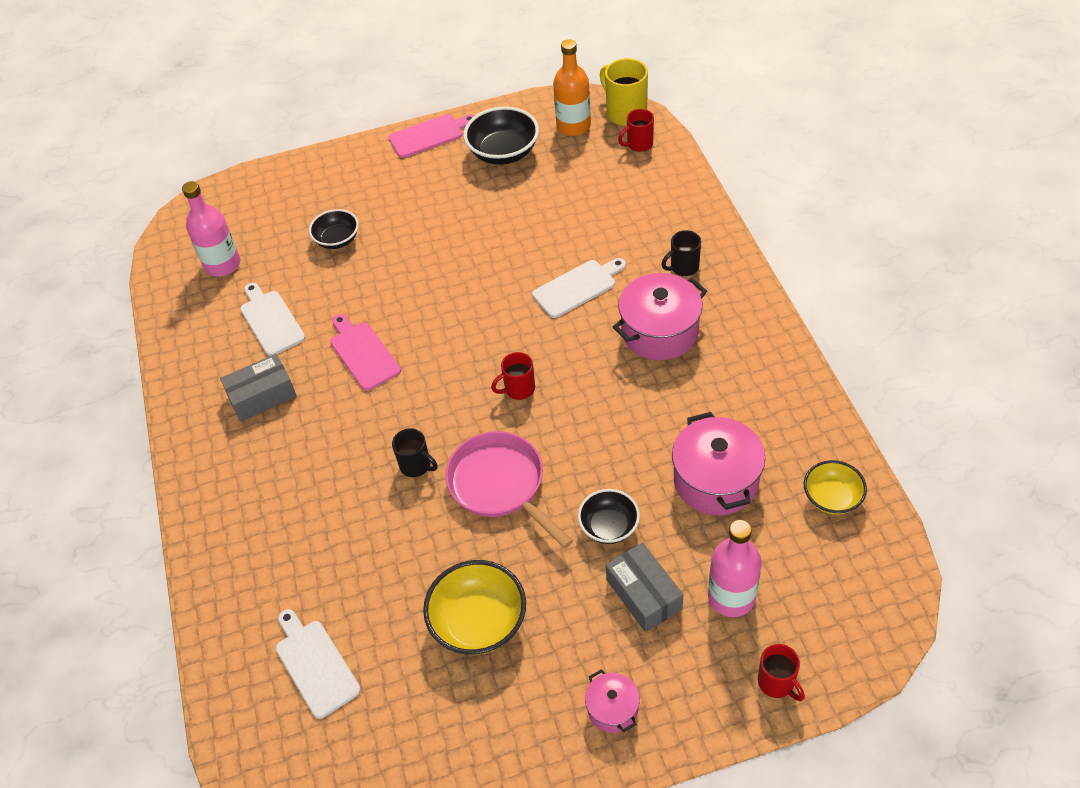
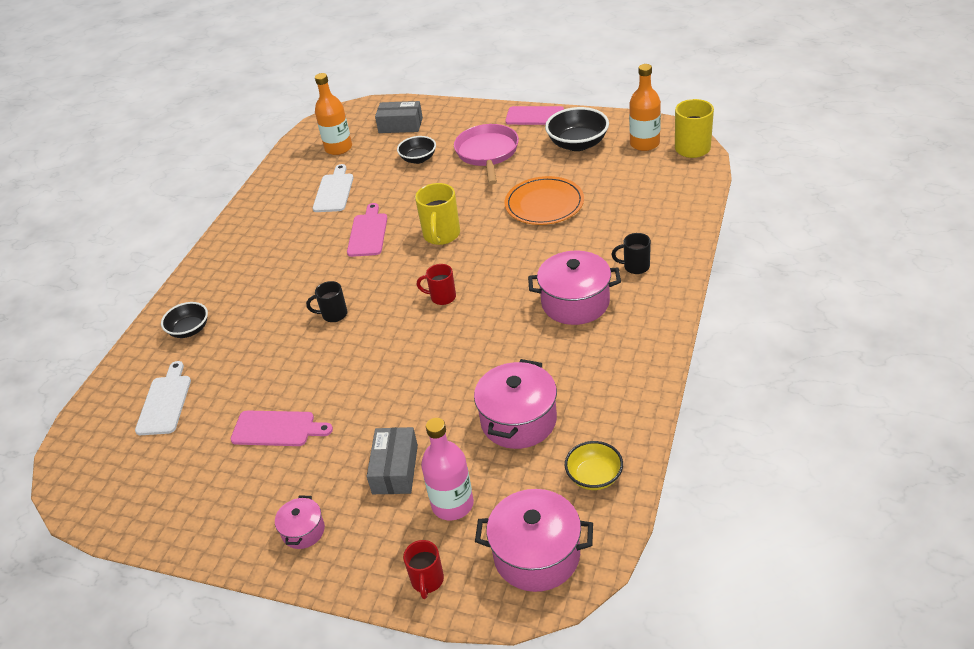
camera: 35 degrees right, 10 degrees down
pink bottle [182,181,240,277] -> orange bottle [315,73,352,155]
grey box [220,354,297,422] -> grey box moved to [375,101,423,133]
black mug [392,428,438,477] -> black mug turned 105 degrees clockwise [306,281,348,322]
yellow bowl [423,560,526,655] -> pink cutting board [231,410,333,446]
pink pan [445,431,573,548] -> pink pan moved to [454,124,519,185]
white cutting board [532,258,626,318] -> none
black bowl [578,489,640,544] -> black bowl moved to [161,302,208,338]
red mug [618,109,654,152] -> none
none -> yellow mug [415,183,460,245]
none -> pink pot [475,489,593,592]
none -> orange plate [505,176,584,225]

